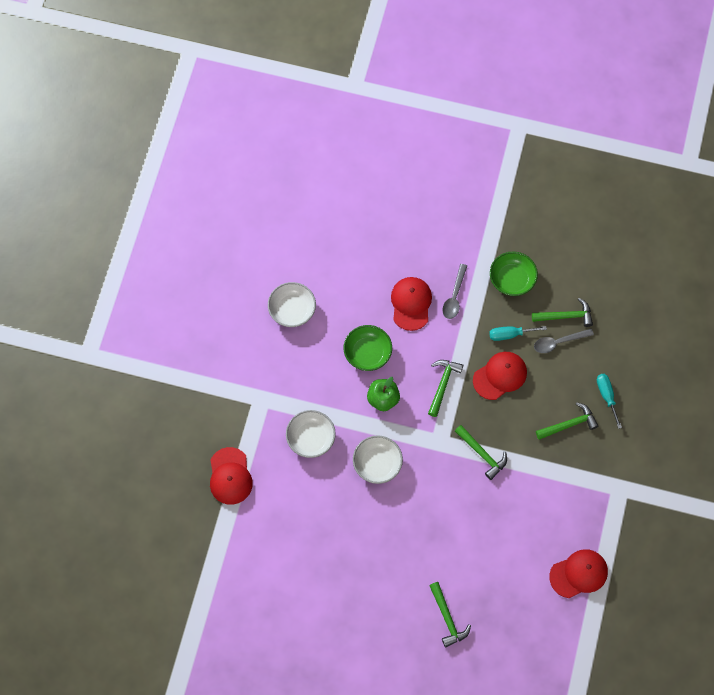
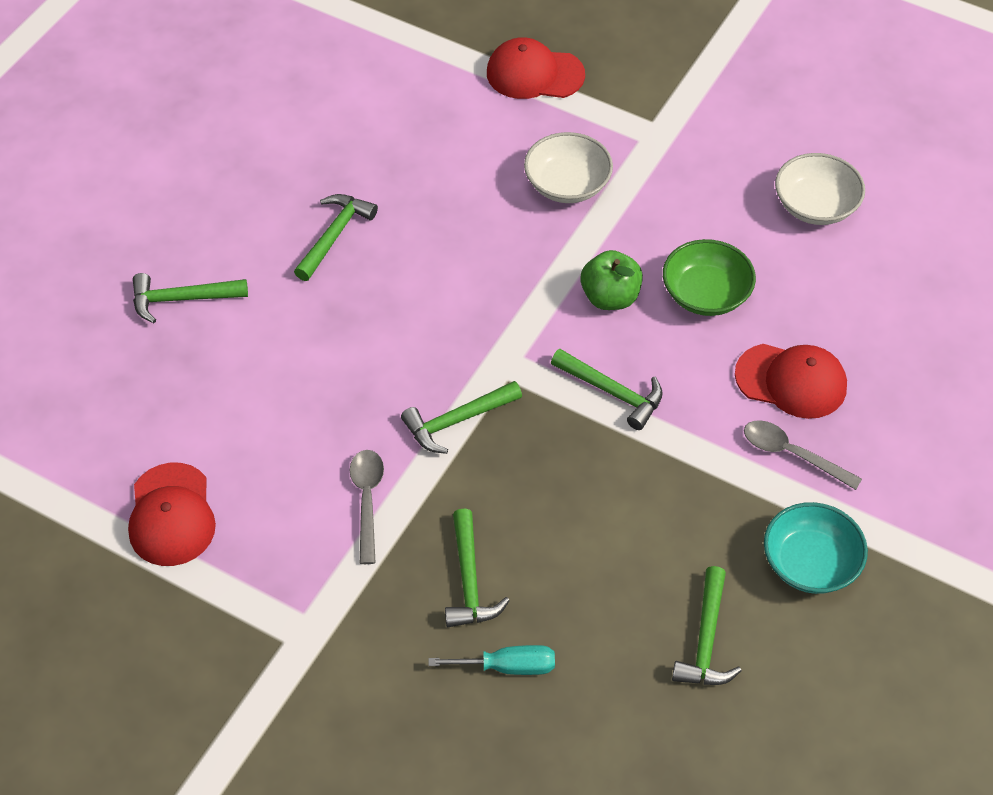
camera: 105 degrees right, 15 degrees down
white bowl [353,435,403,484] -> none
red cap [473,352,527,400] -> none
turquoise screwdriver [489,326,547,341] -> none
green bowl [490,252,538,296] -> turquoise bowl [764,502,868,594]
grey spoon [534,329,594,353] -> grey spoon moved to [350,450,384,564]
none -> green hammer [294,194,378,281]

